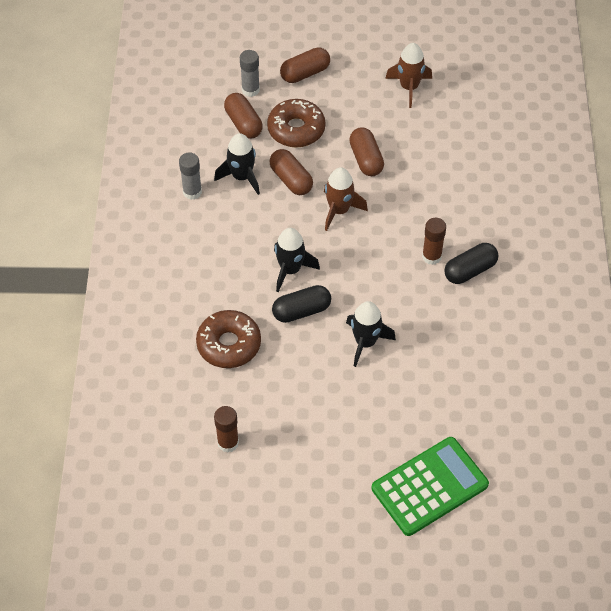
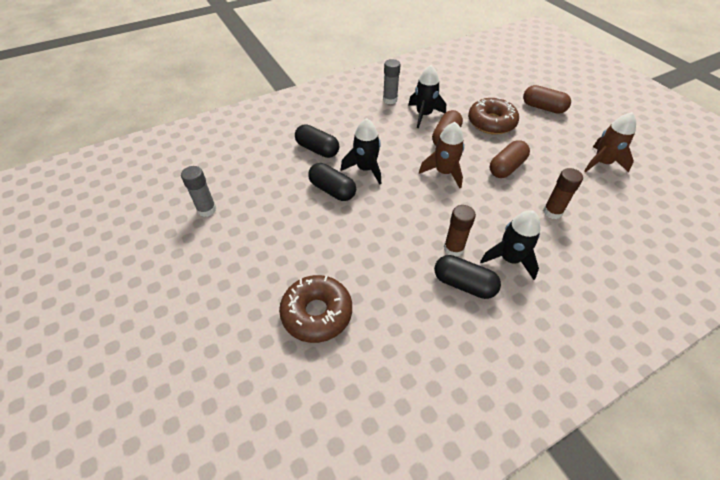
camera: 60 degrees right, 5 degrees down
brown donut [196,310,261,368] -> brown donut moved to [279,275,352,343]
brown glue stick [214,406,239,453] -> brown glue stick moved to [543,168,583,219]
brown capsule [224,93,263,139] -> none
grey glue stick [240,50,260,97] -> grey glue stick moved to [181,166,216,217]
black rocket [346,301,396,367] -> black rocket moved to [480,210,541,280]
green calculator [372,437,489,536] -> none
none -> black capsule [295,124,339,158]

